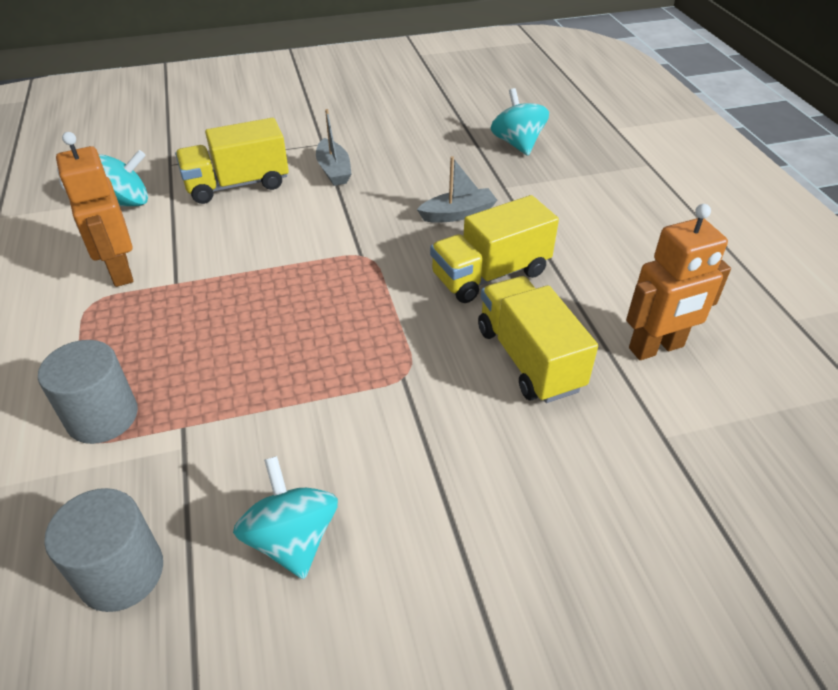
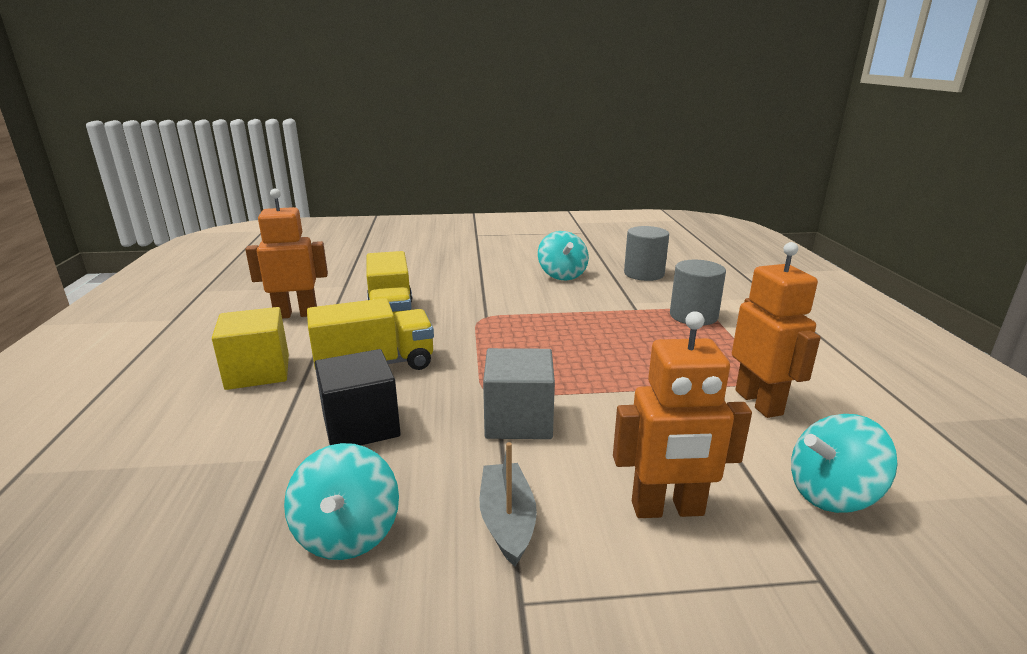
camera: 170 degrees left, 20 degrees down
yellow truck [175,118,289,204] -> orange robot [613,311,752,518]
grey boat [417,156,498,223] -> black cube [315,349,401,446]
turquoise spinning top [491,88,549,156] -> turquoise spinning top moved to [284,443,399,560]
none -> yellow cube [212,307,289,390]
none -> grey cube [483,348,555,439]

